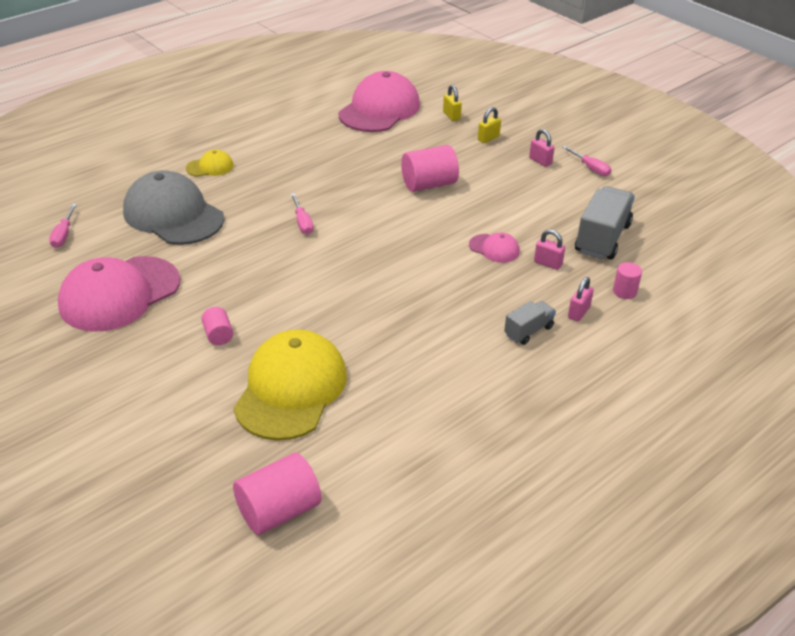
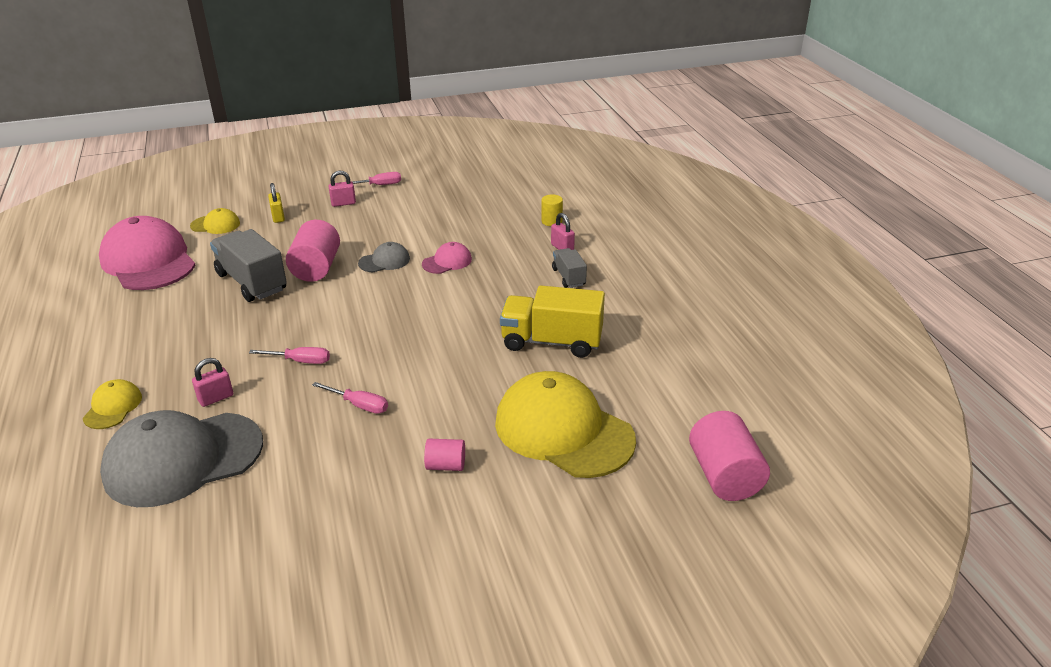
camera: 65 degrees left, 5 degrees down
pink screwdriver [49,204,77,248] -> pink screwdriver moved to [312,382,388,414]
pink cap [58,256,180,332] -> none
yellow padlock [443,85,462,121] -> yellow cap [190,208,240,234]
pink padlock [534,229,565,270] -> pink padlock moved to [192,358,233,407]
grey truck [575,186,635,260] -> grey truck moved to [210,229,287,302]
pink cylinder [613,262,642,299] -> yellow cylinder [541,194,563,226]
none -> grey cap [358,242,410,272]
none -> yellow truck [500,285,605,358]

